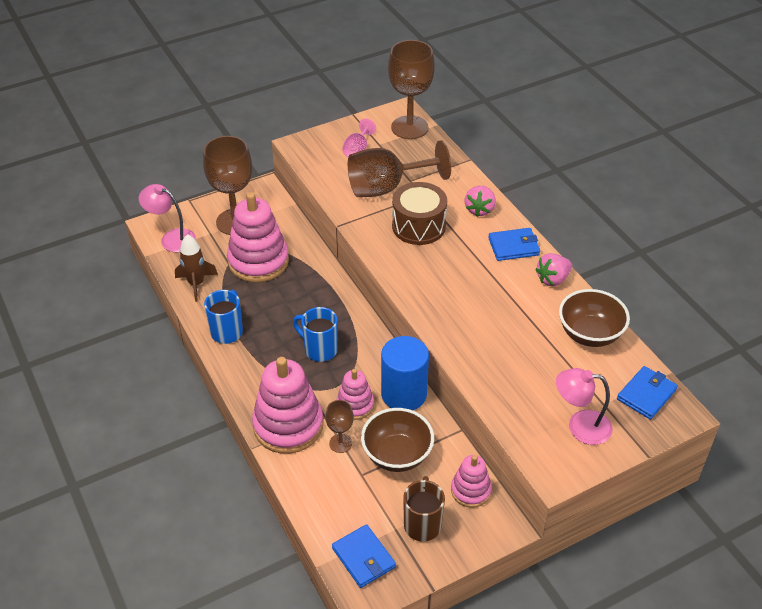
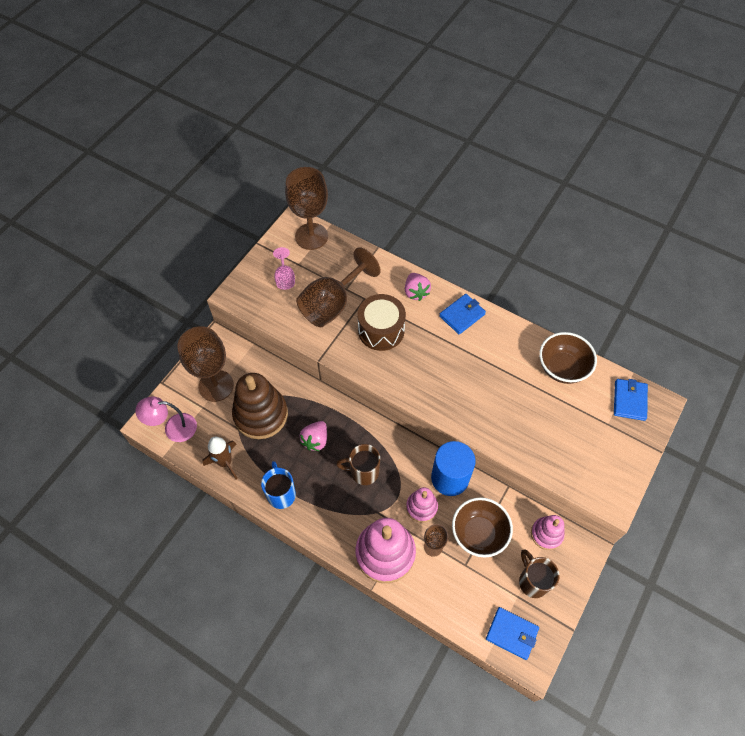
camera: 30 degrees left, 15 degrees up
pink stacking toy [227,192,289,282] -> brown stacking toy [232,373,288,439]
blue mug [293,307,338,362] -> brown mug [336,444,380,485]
pink strawberry [535,253,572,287] -> pink strawberry moved to [300,421,327,451]
pink lamp [556,368,613,445] -> none

